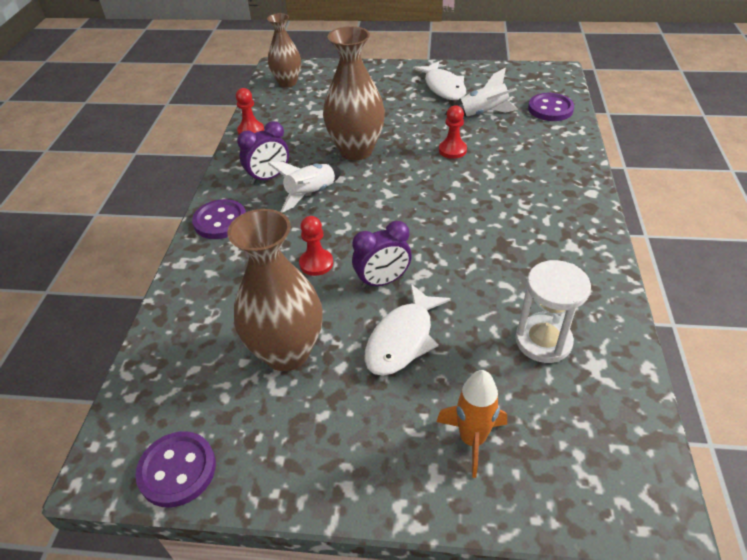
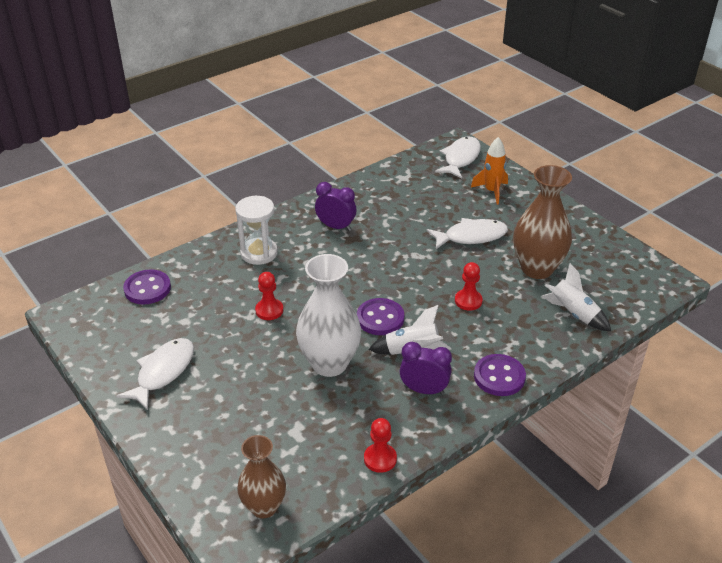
camera: 135 degrees left, 5 degrees down
purple button [135,431,216,508] -> purple button moved to [357,298,404,335]
brown vase [323,26,385,160] -> white vase [296,254,361,377]
purple clock [352,221,412,289] -> purple clock moved to [315,182,356,231]
white rocket [445,67,518,117] -> white rocket moved to [542,263,611,331]
white hourglass [515,260,591,363] -> white hourglass moved to [235,196,278,265]
none -> white fish [435,136,481,179]

